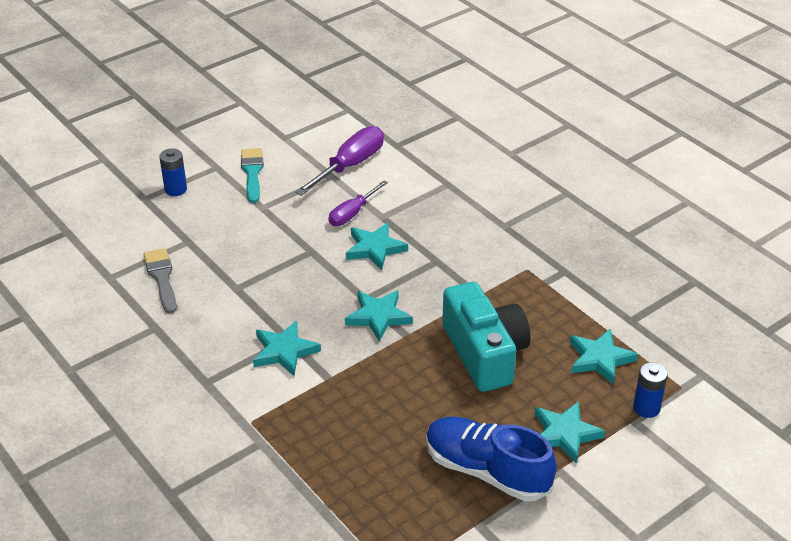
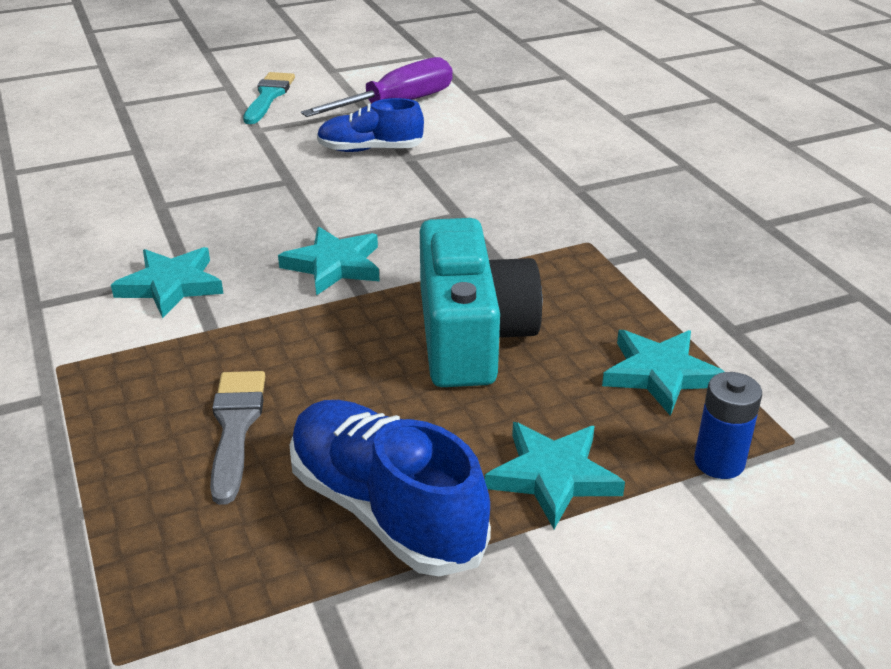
camera: 15 degrees right, 5 degrees down
grey brush [144,248,177,314] -> grey brush moved to [210,371,265,505]
blue battery [159,148,187,196] -> none
purple screwdriver [329,181,388,226] -> blue shoe [317,98,424,152]
turquoise star [346,223,408,270] -> none

